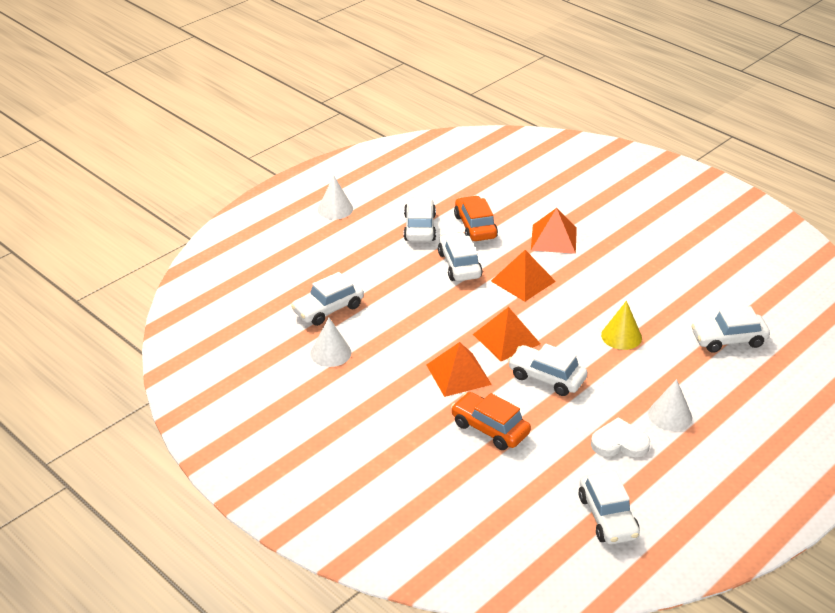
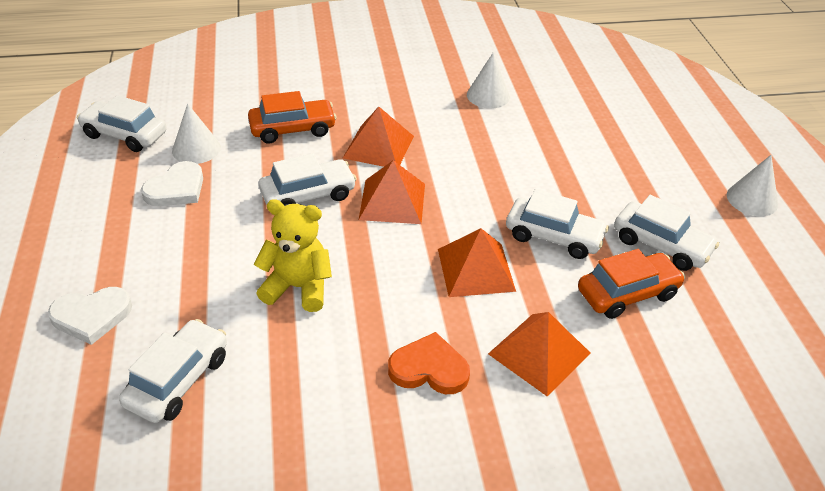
camera: 125 degrees right, 5 degrees up
white car [291,272,364,326] -> none
orange car [454,196,498,241] -> orange car turned 45 degrees counterclockwise [578,249,685,319]
yellow cone [601,301,642,350] -> yellow teddy bear [254,199,332,312]
white cone [648,379,692,431] -> white cone moved to [172,104,221,164]
none -> white heart [48,287,132,345]
none -> orange heart [388,332,470,394]

